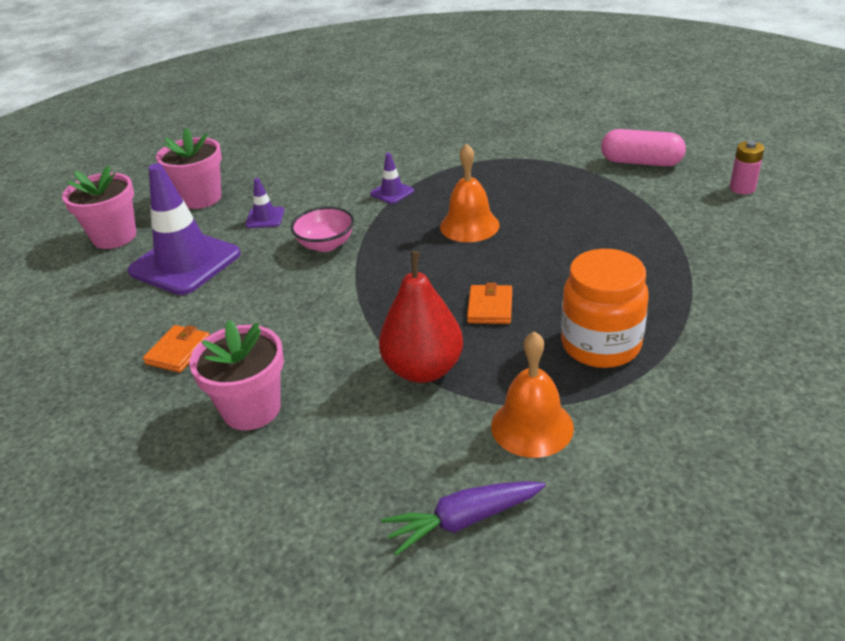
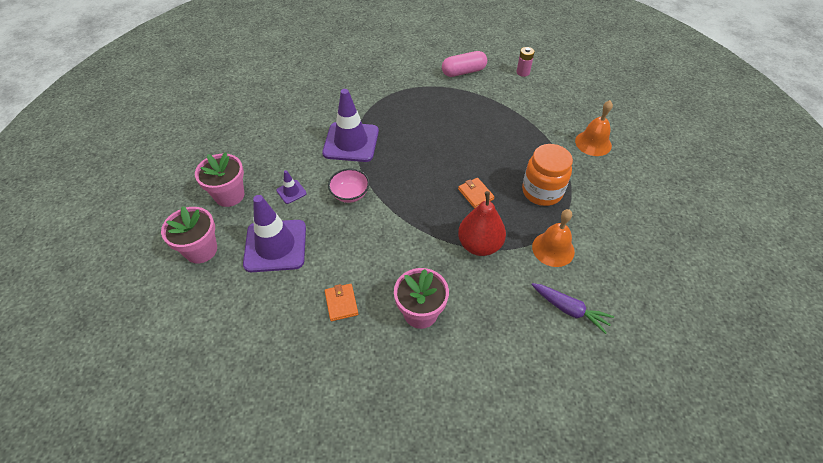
camera: 40 degrees left, 15 degrees up
purple traffic cone [370,153,414,204] -> purple traffic cone [322,89,379,162], size x2.28
purple carrot [381,481,546,556] -> purple carrot turned 90 degrees counterclockwise [532,283,614,334]
orange bell [440,143,500,242] -> orange bell moved to [575,100,613,156]

